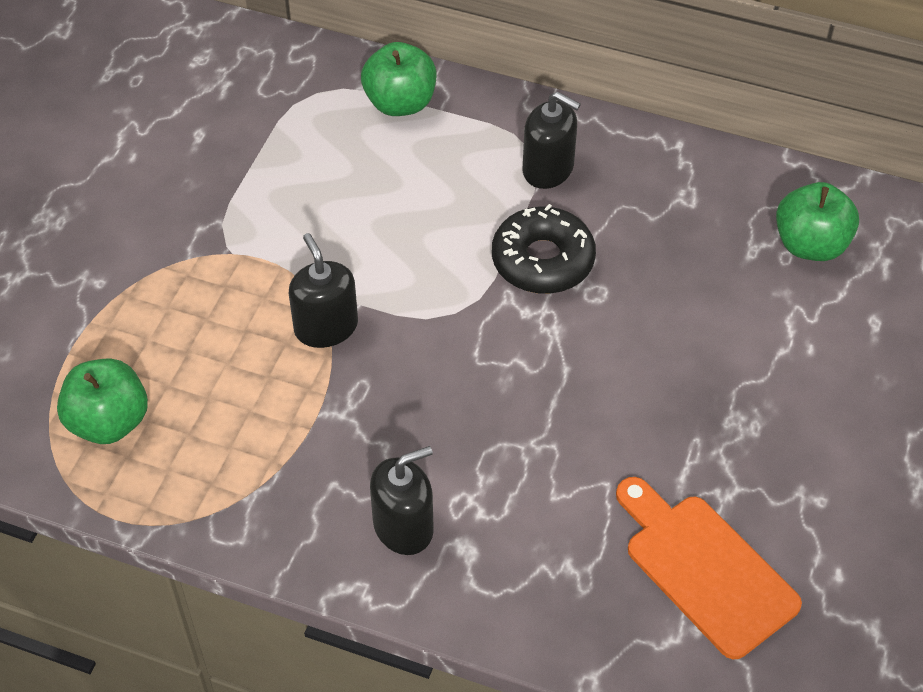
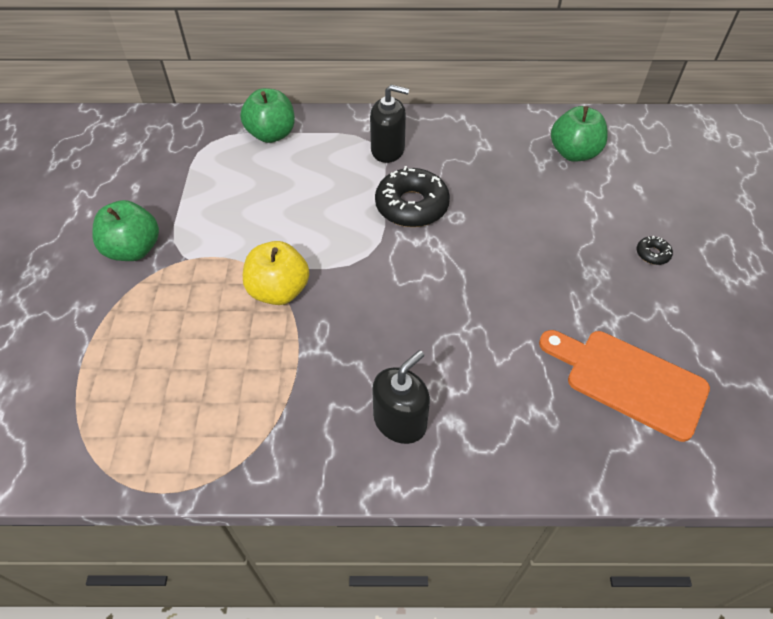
camera: 20 degrees left, 0 degrees up
green apple [57,358,148,444] -> green apple moved to [92,200,159,261]
black soap dispenser [289,233,358,348] -> yellow apple [243,241,309,305]
none -> black donut [637,236,673,265]

